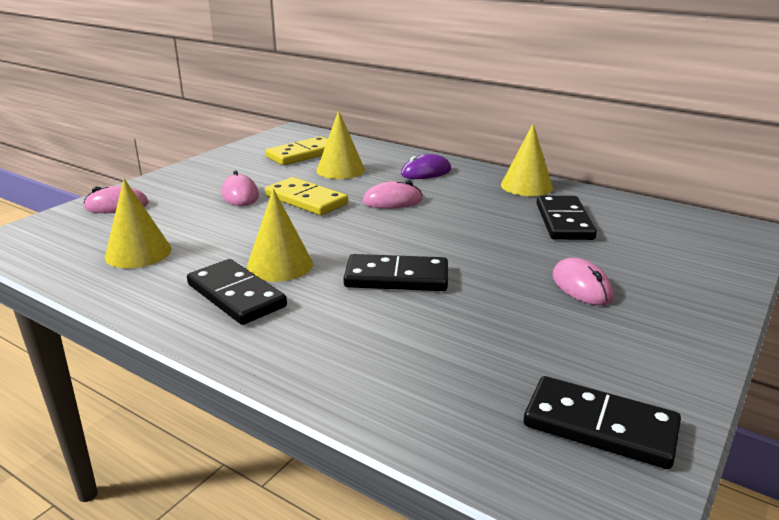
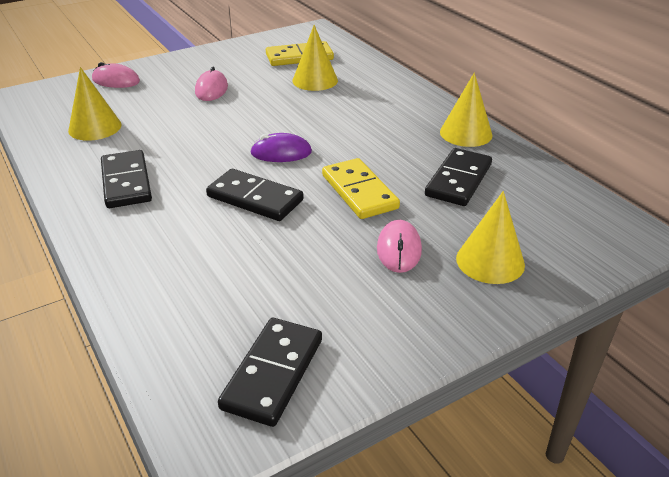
camera: 25 degrees right, 10 degrees up
yellow cone [247,188,313,282] -> yellow cone moved to [456,191,525,284]
yellow domino [265,177,348,216] -> yellow domino moved to [322,158,400,219]
pink mouse [363,180,422,209] -> none
purple mouse [401,154,451,179] -> purple mouse moved to [250,133,312,162]
black domino [524,376,681,469] -> black domino turned 60 degrees clockwise [218,318,322,427]

